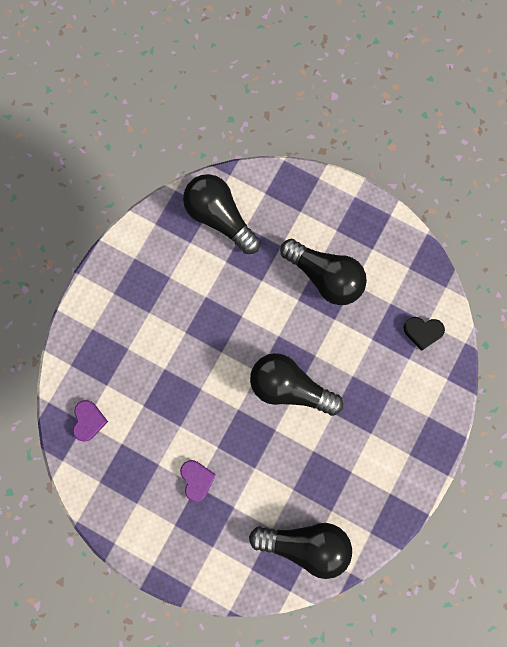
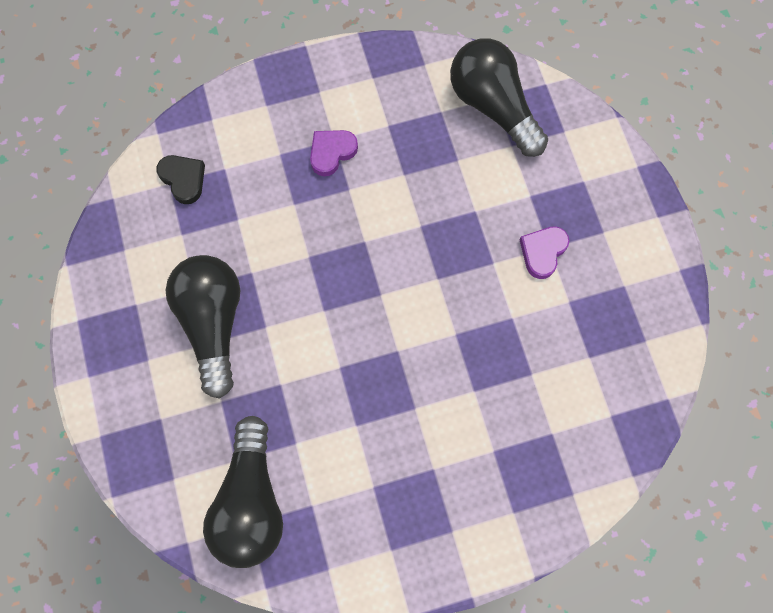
camera: 135 degrees left, 5 degrees down
purple heart [73,400,108,441] -> purple heart moved to [310,130,358,176]
black light bulb [250,353,343,416] -> none

